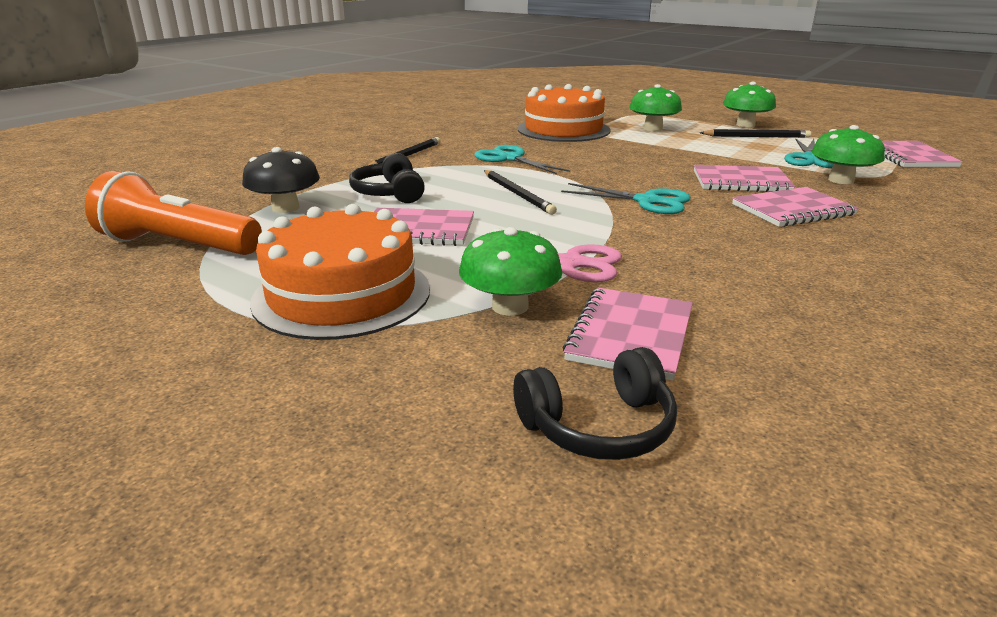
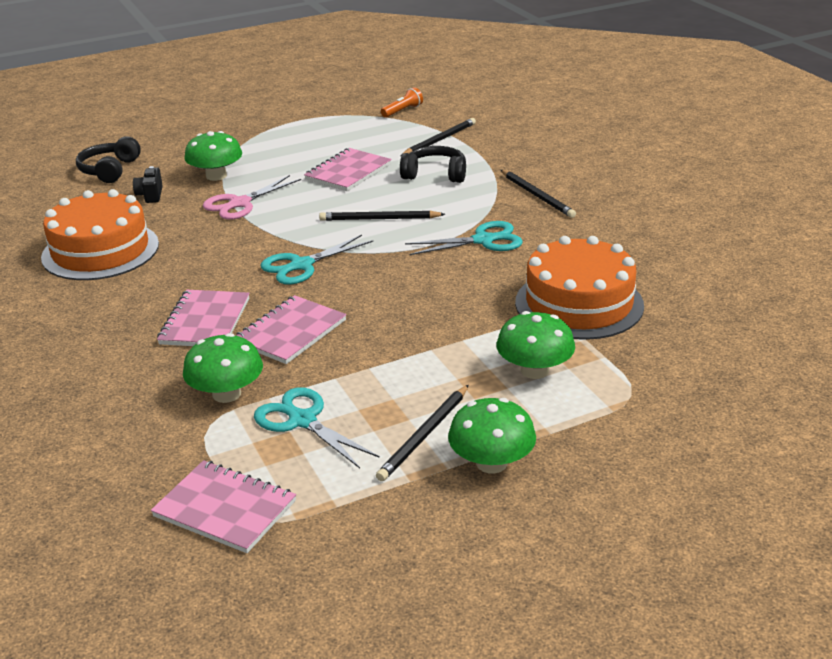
camera: 120 degrees right, 5 degrees up
orange flashlight [85,171,262,255] -> orange flashlight [381,87,423,117], size x0.46
black mushroom [242,147,320,213] -> black pencil [401,118,476,156]
orange cake [250,204,430,340] -> orange cake moved to [41,189,159,280]
pink notebook [563,288,693,381] -> black camera [133,166,163,203]

